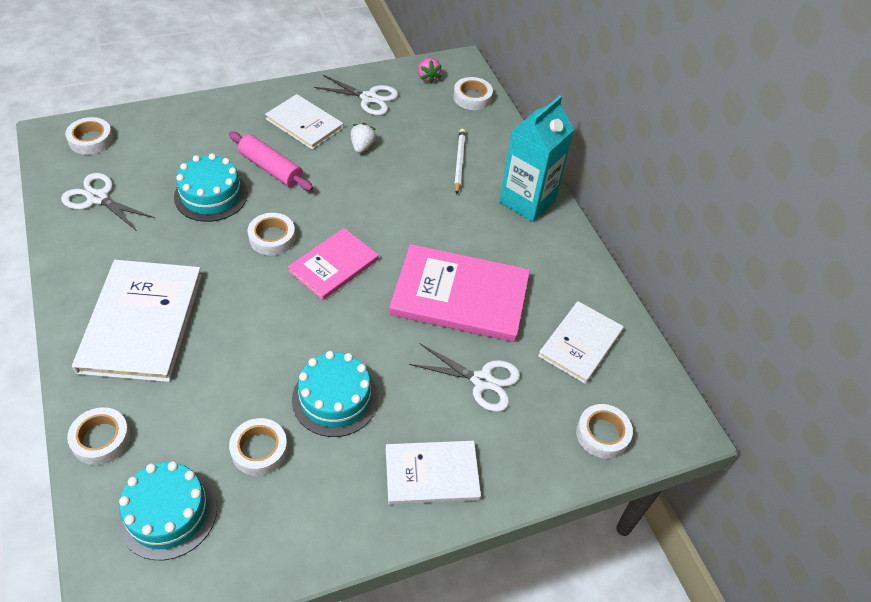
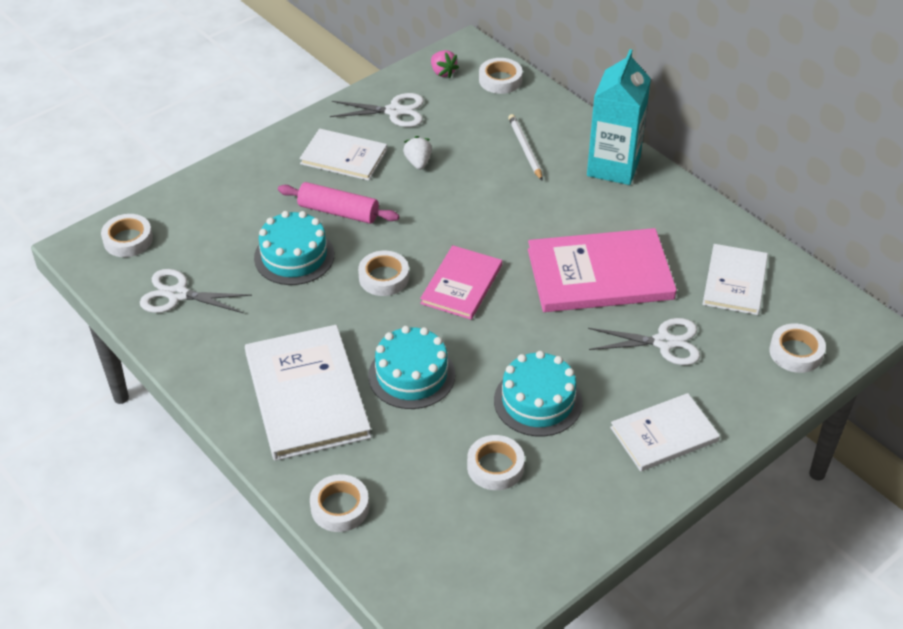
camera: 15 degrees left, 5 degrees down
turquoise cake [118,461,217,560] -> turquoise cake moved to [368,326,455,409]

